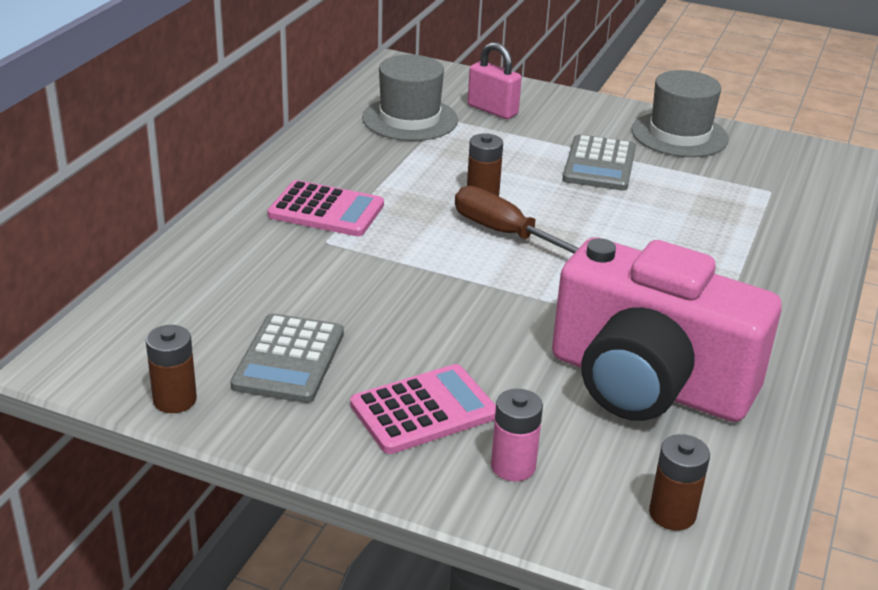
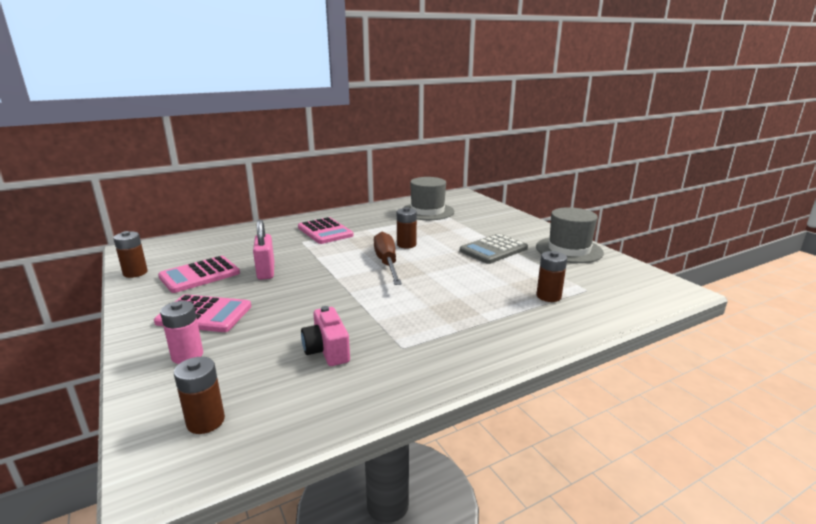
camera: 40 degrees right, 10 degrees down
grey calculator [230,313,344,403] -> pink calculator [158,256,240,293]
pink padlock [468,42,522,119] -> pink padlock moved to [253,219,274,280]
pink camera [552,237,782,422] -> pink camera [301,306,350,366], size x0.40
none -> brown battery [537,251,567,302]

